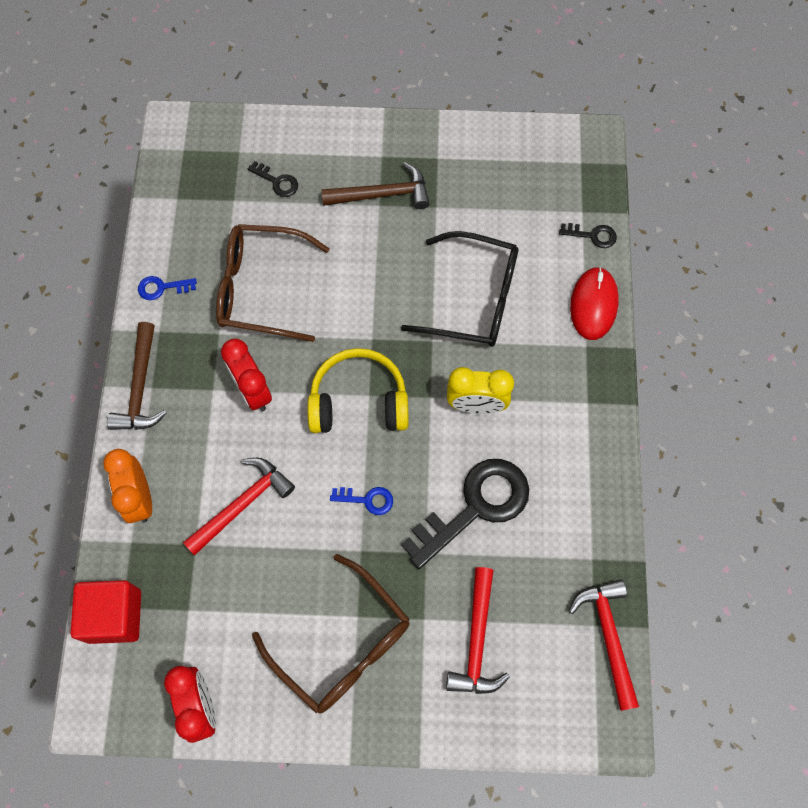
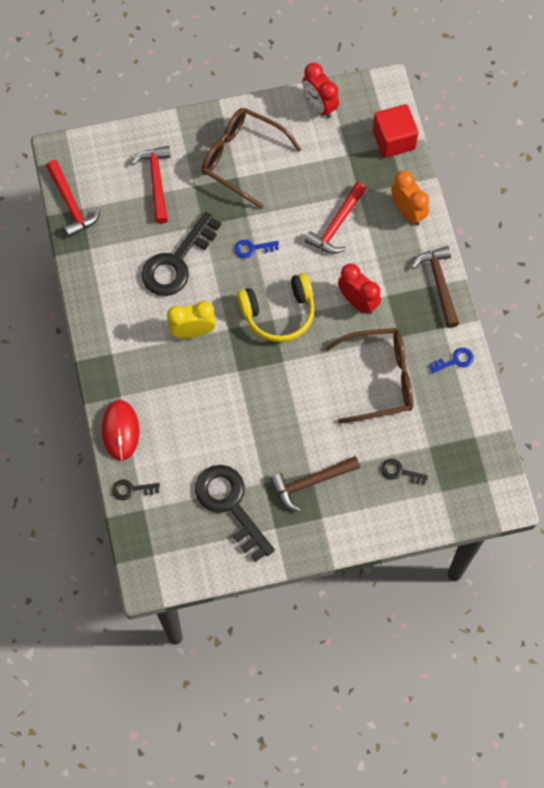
camera: 165 degrees right, 0 degrees up
black glasses [401,231,518,347] -> none
none -> black key [195,465,275,562]

